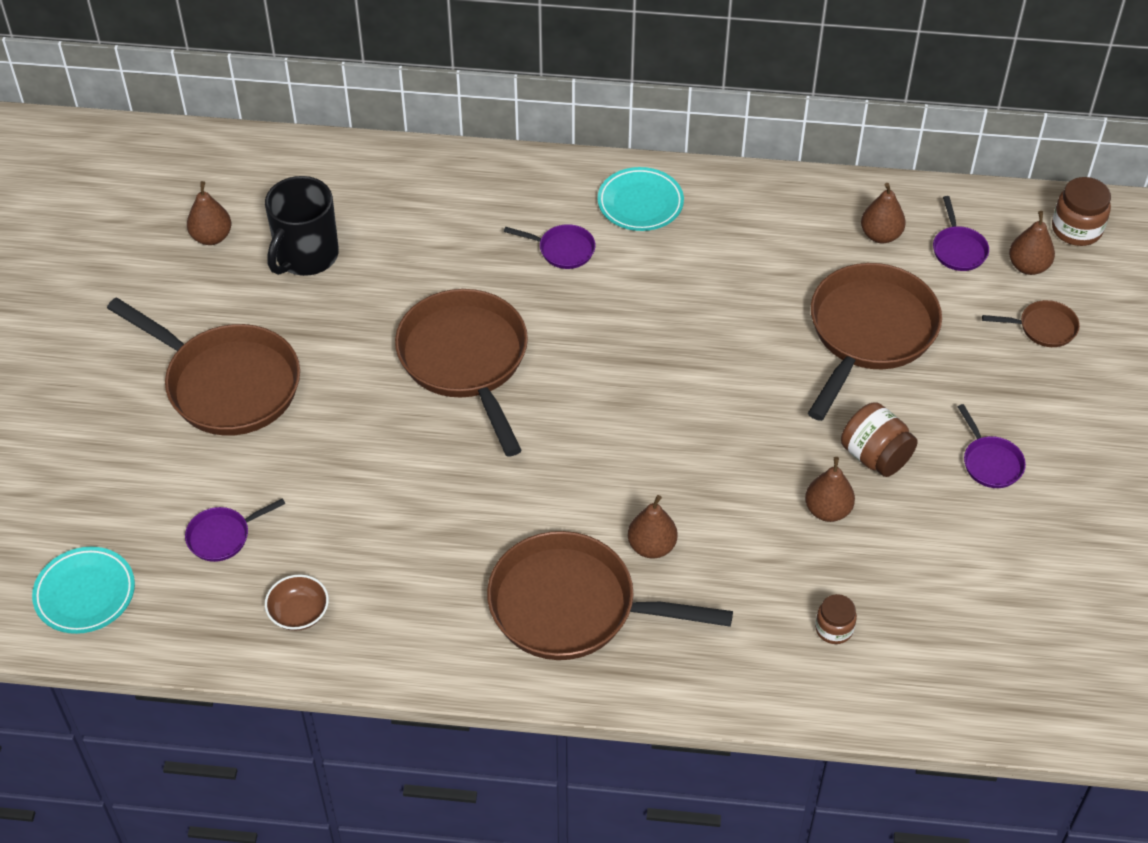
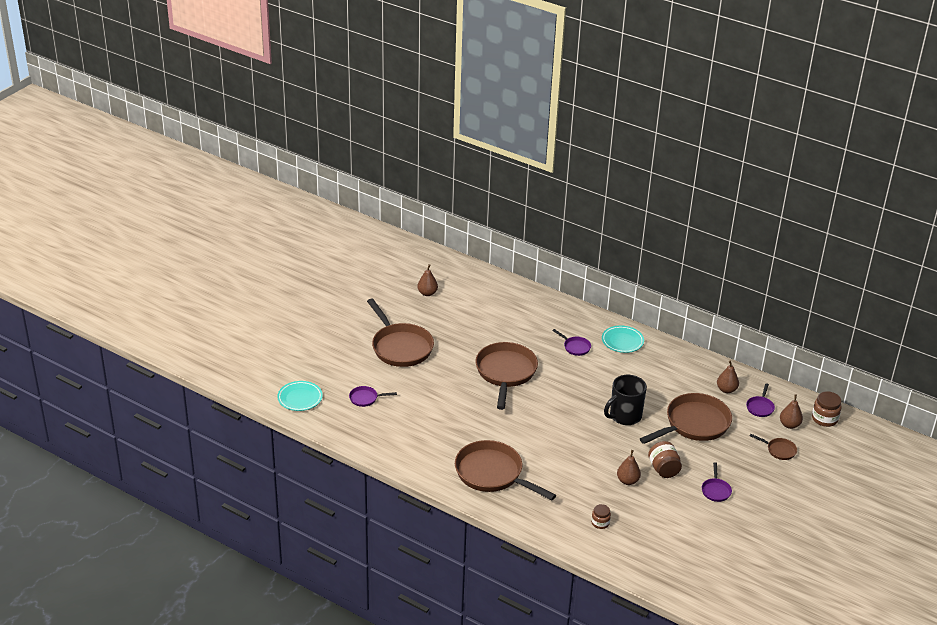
camera: 25 degrees right, 15 degrees down
black mug [265,176,339,276] -> black mug moved to [604,375,647,425]
brown bowl [265,574,329,631] -> none
brown pear [628,495,678,559] -> none

